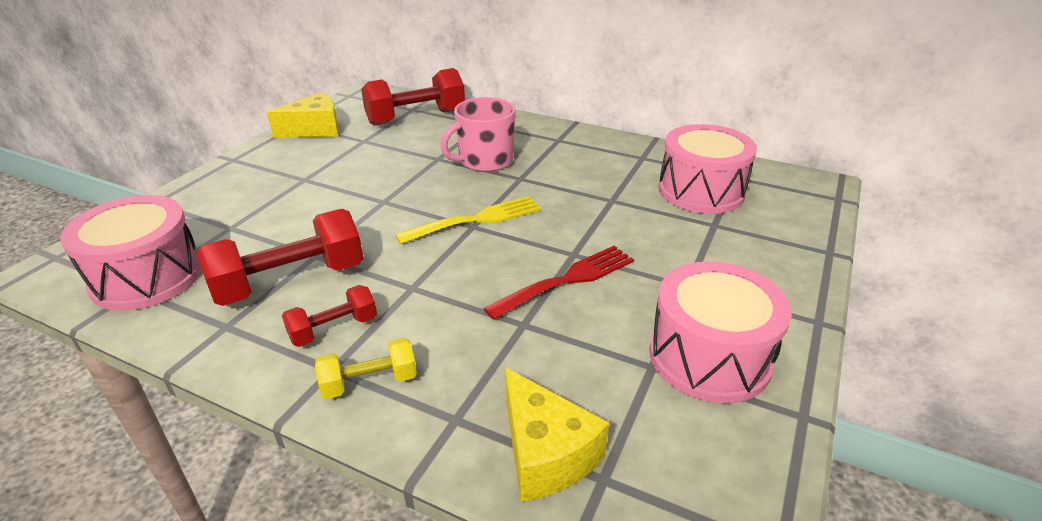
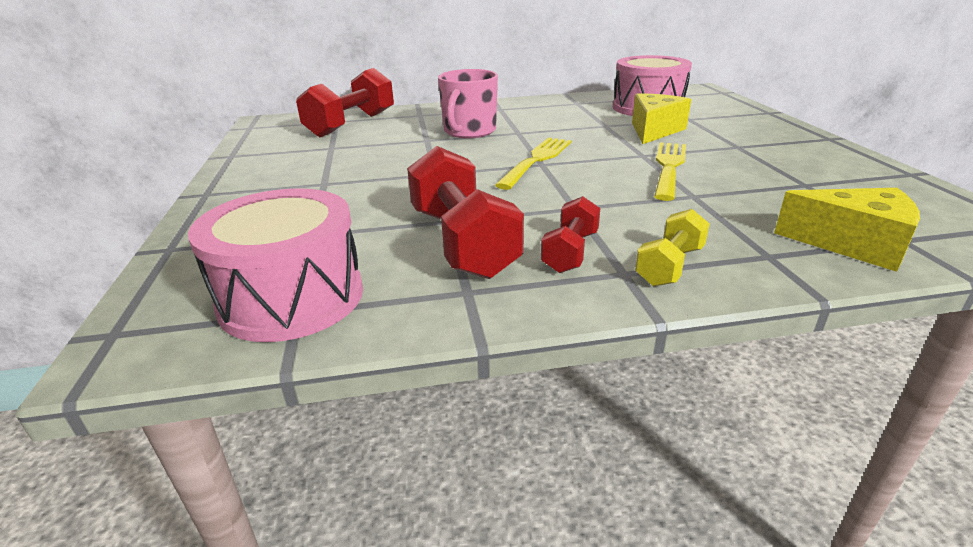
camera: 35 degrees left, 5 degrees down
red dumbbell [197,209,364,306] -> red dumbbell turned 45 degrees counterclockwise [407,146,524,279]
yellow cheese [267,92,339,138] -> yellow cheese moved to [632,93,691,144]
red fork [483,246,634,320] -> yellow fork [654,142,686,201]
pink drum [649,261,792,404] -> none

